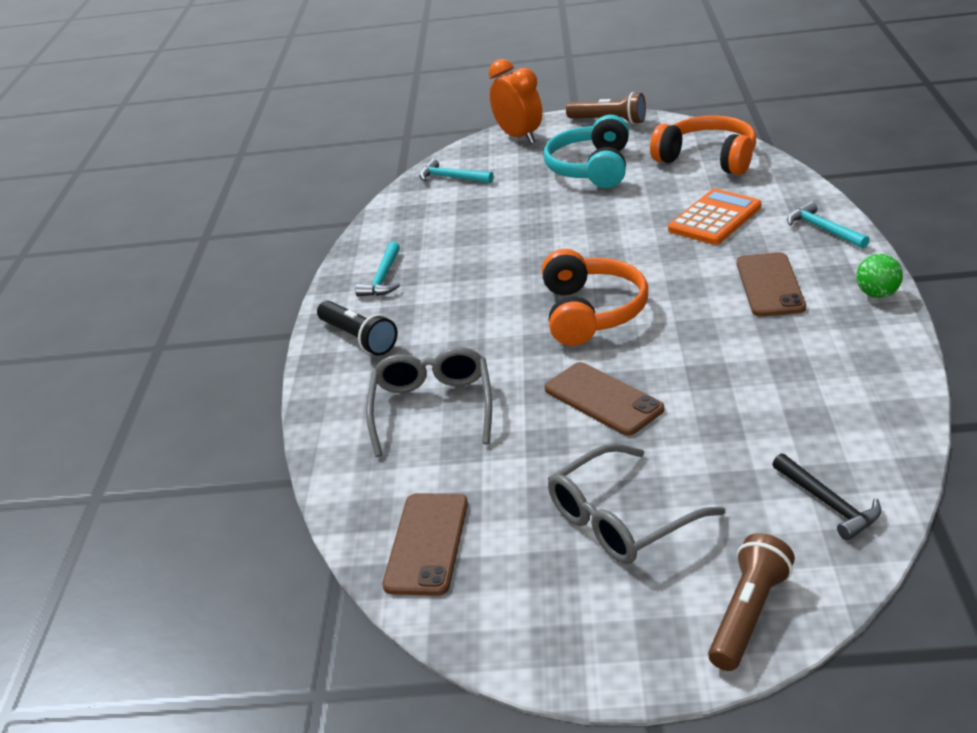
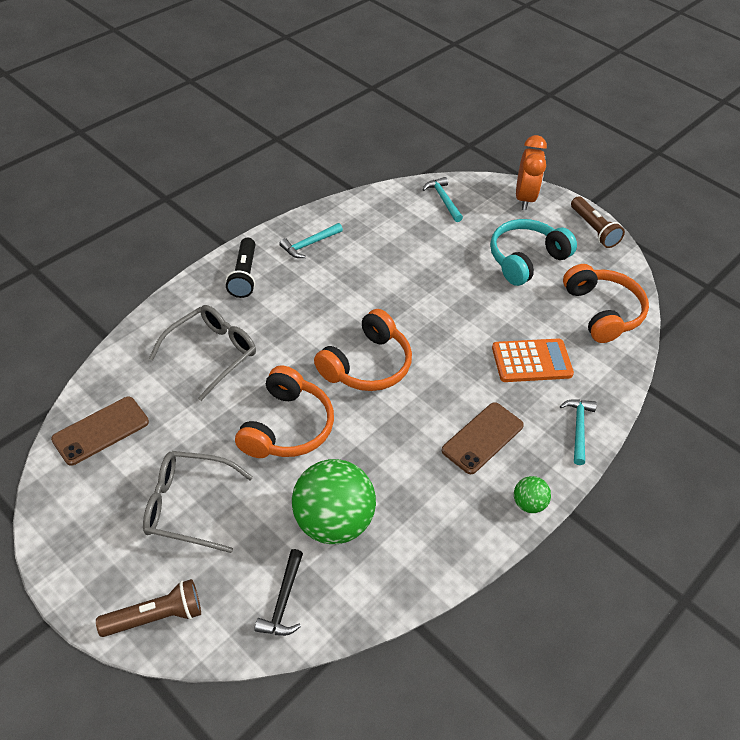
camera: 35 degrees right, 15 degrees up
brown phone [544,362,664,436] -> orange headphones [235,366,334,458]
none -> green ball [292,459,376,544]

